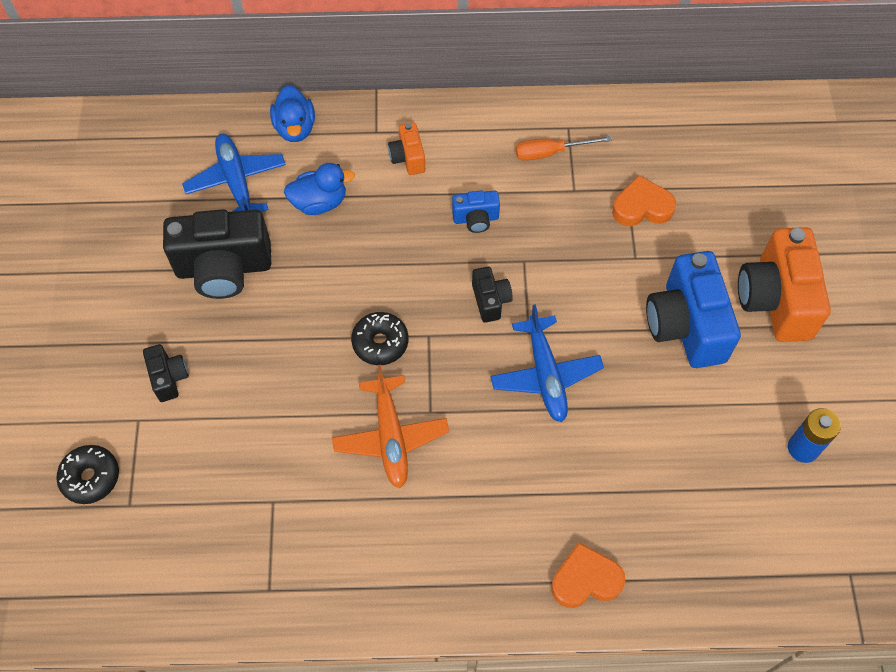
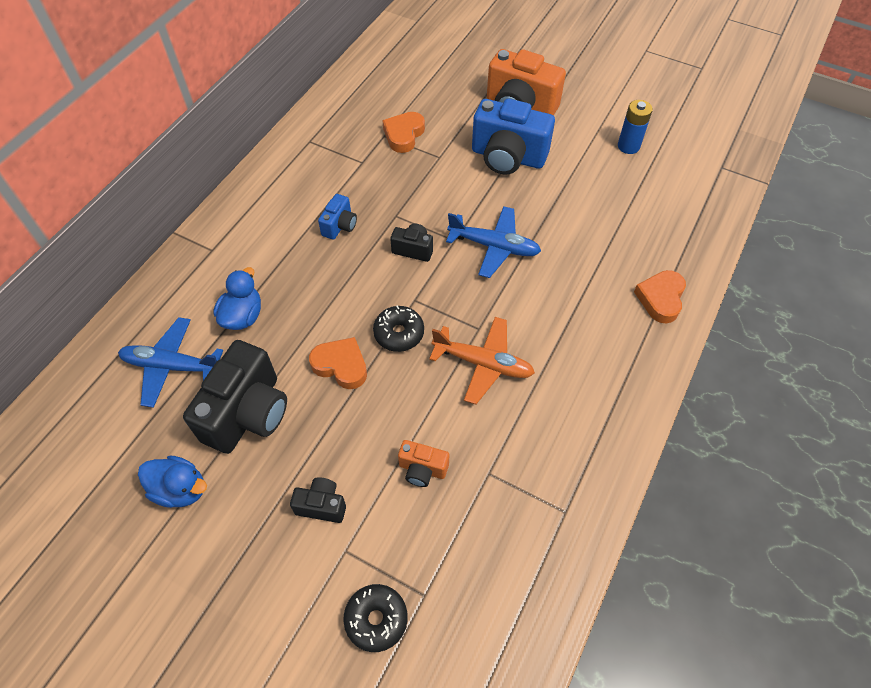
camera: 60 degrees left, 5 degrees down
blue duck [270,85,315,142] -> blue duck moved to [138,456,207,508]
orange camera [388,122,425,175] -> orange camera moved to [398,440,449,487]
orange screwdriver [516,136,612,161] -> none
none -> orange heart [309,337,367,389]

